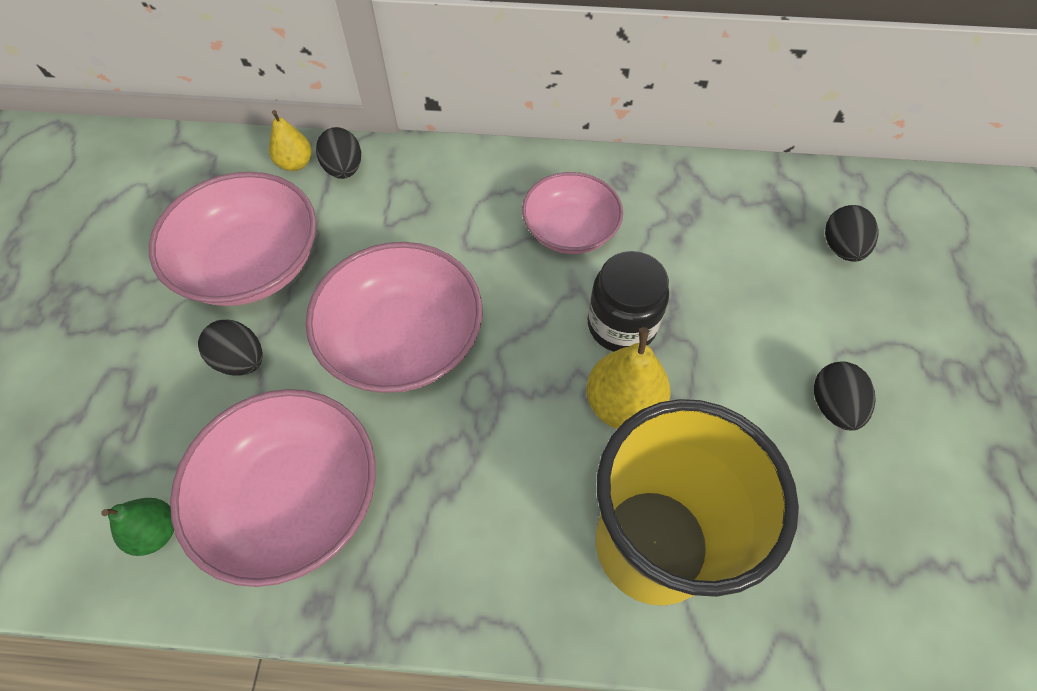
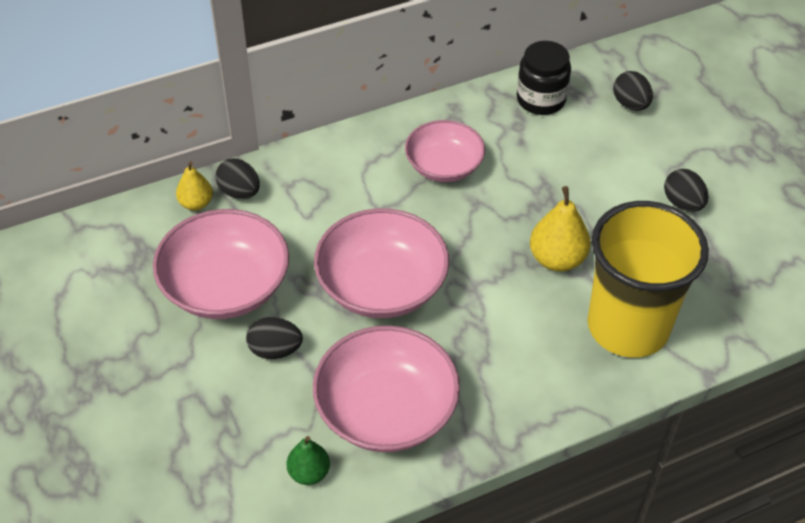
camera: 30 degrees left, 10 degrees down
black jar [587,251,669,352] -> black jar moved to [517,41,571,115]

